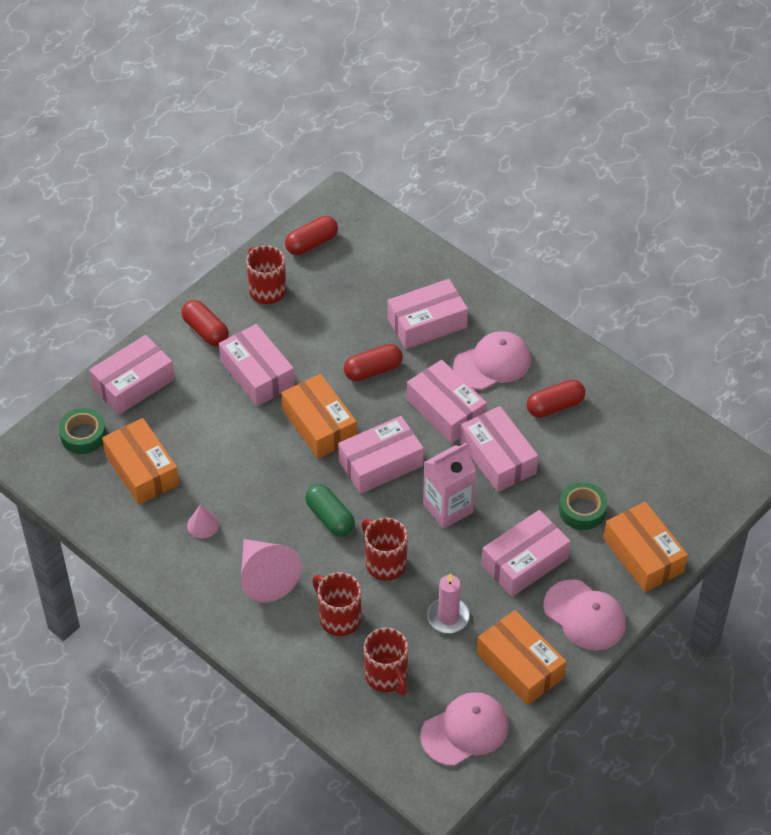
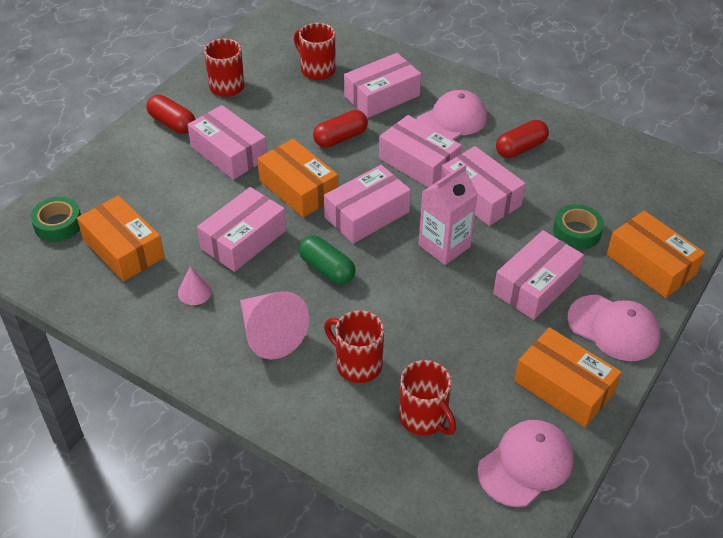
camera: 10 degrees left, 5 degrees down
pink box [89,335,175,415] -> pink box moved to [197,187,286,272]
red capsule [285,216,338,255] -> none
red mug [361,518,408,581] -> red mug moved to [294,23,336,80]
pink candle [427,573,470,633] -> none

